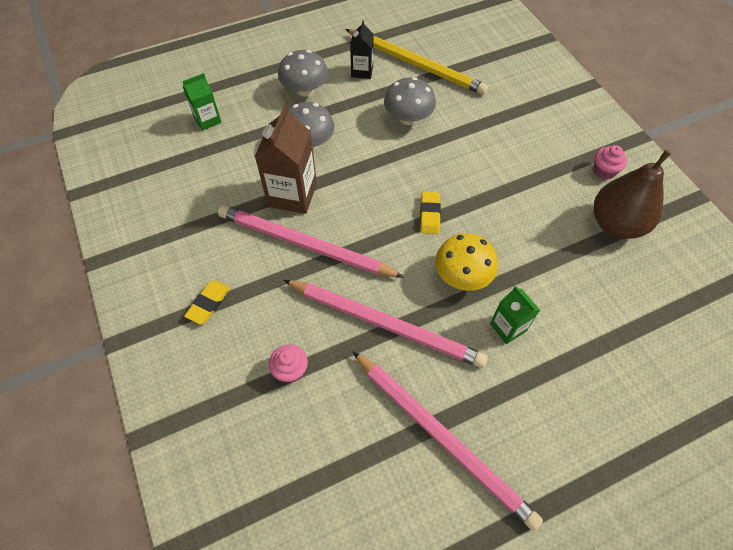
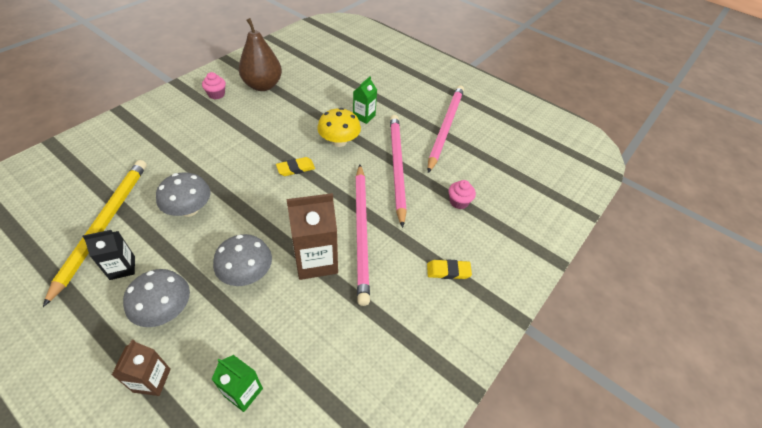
camera: 120 degrees left, 10 degrees down
none -> brown carton [112,340,171,396]

